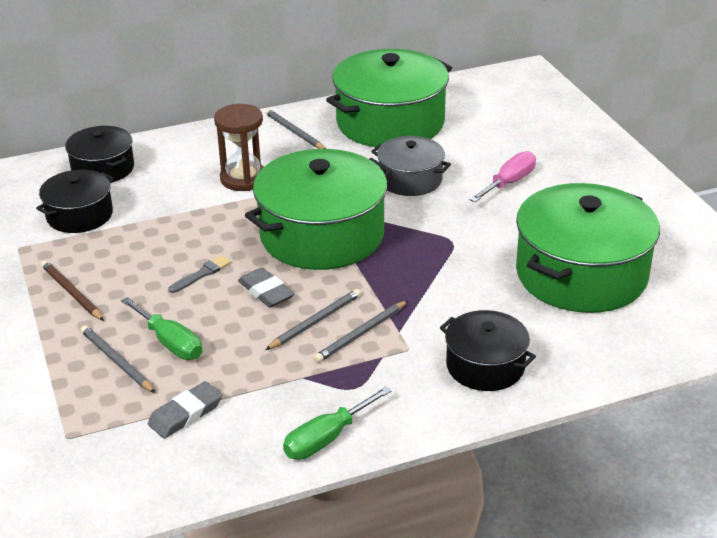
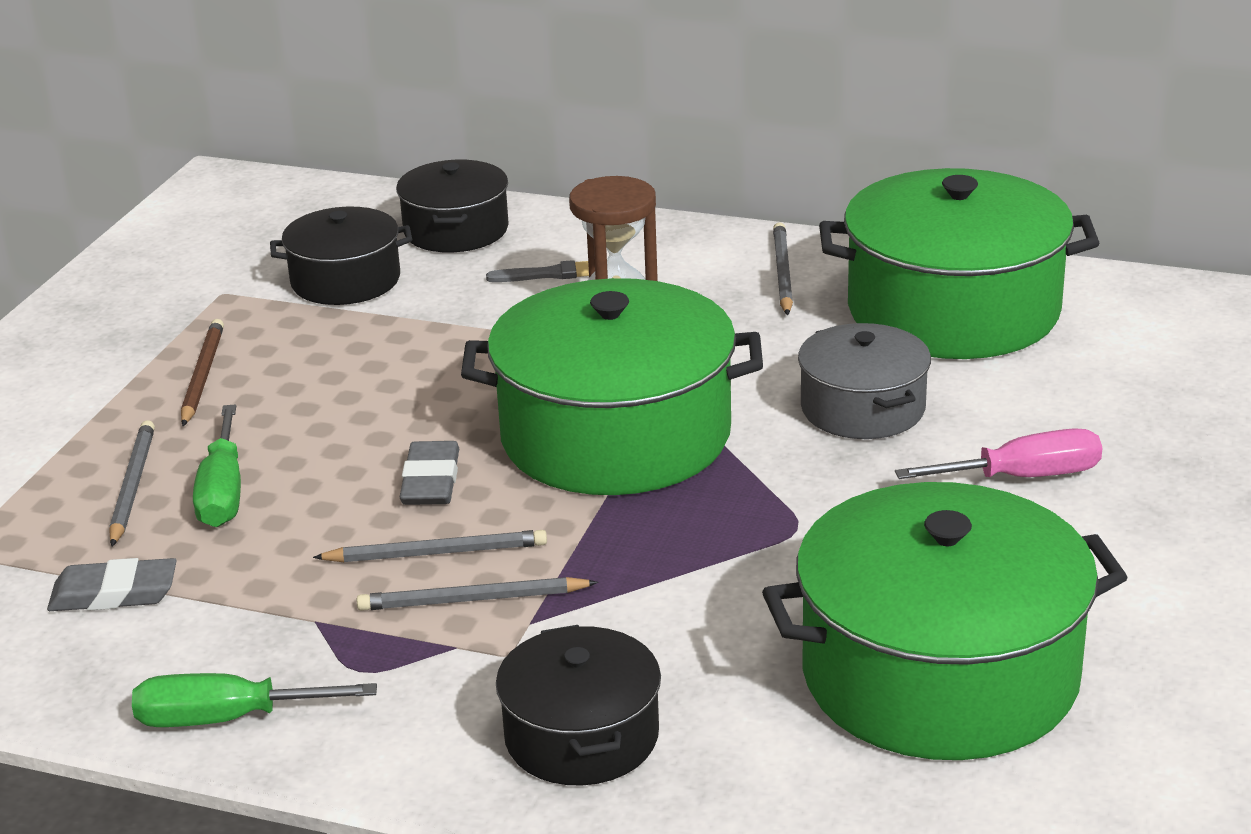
camera: 40 degrees right, 5 degrees down
grey brush [169,255,231,293] -> grey brush moved to [486,260,589,282]

